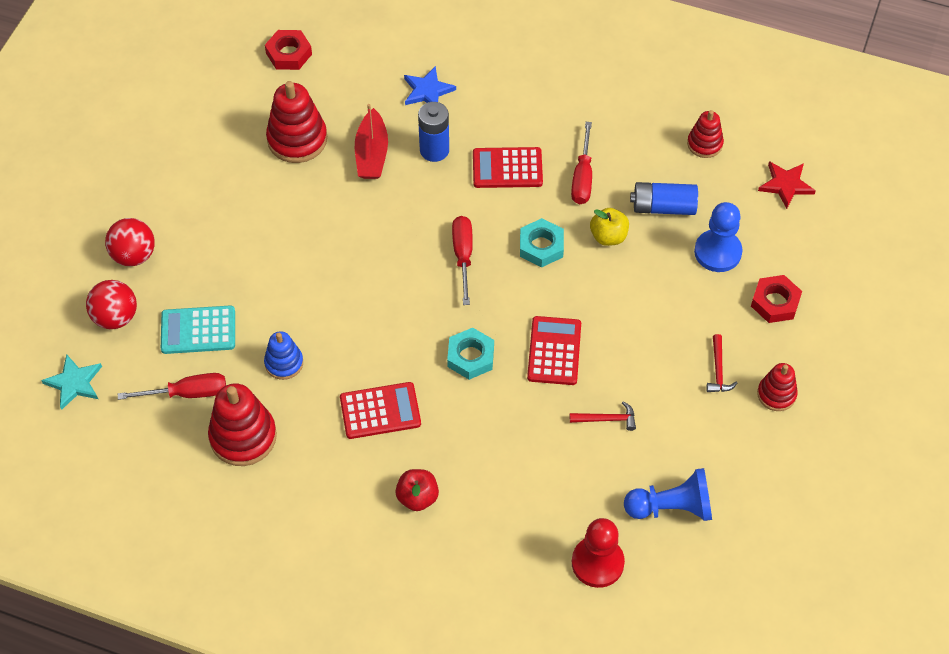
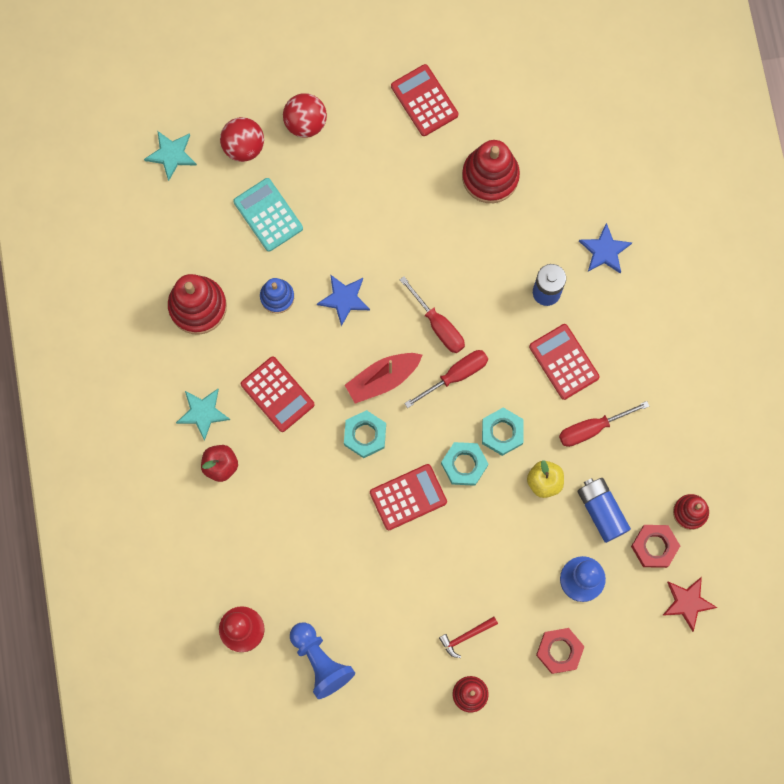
camera: 60 degrees right, 20 degrees up
red screwdriver [118,373,226,400] -> red screwdriver moved to [399,276,465,353]
red nut [265,30,312,70] -> red nut moved to [631,525,680,568]
red boat [355,104,388,179] -> red boat moved to [345,353,422,403]
red hammer [570,401,636,431] -> none
none -> turquoise star [176,389,230,441]
none -> blue star [317,274,370,326]
none -> red calculator [391,64,458,136]
none -> turquoise nut [441,442,488,486]

